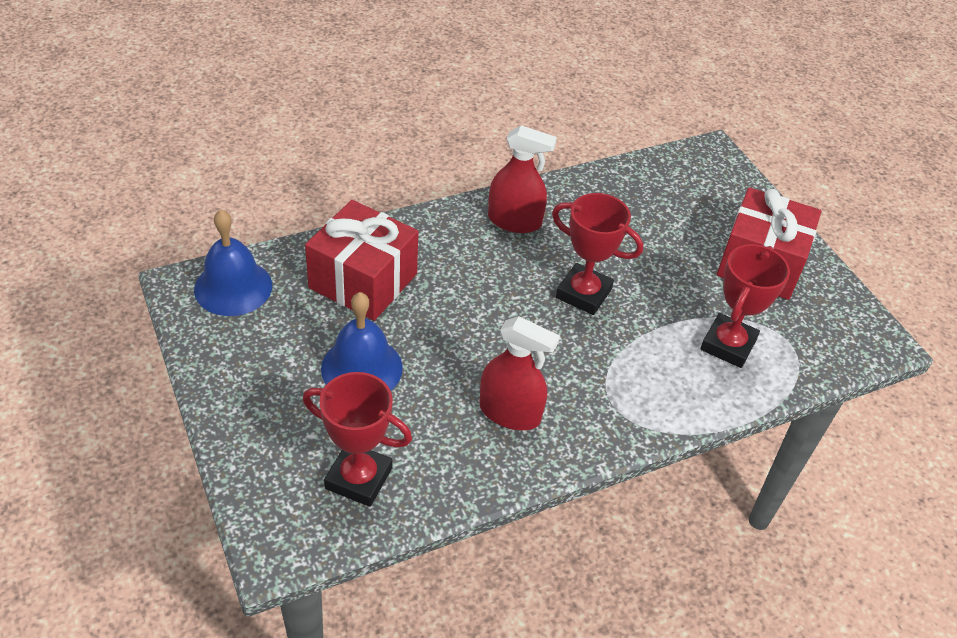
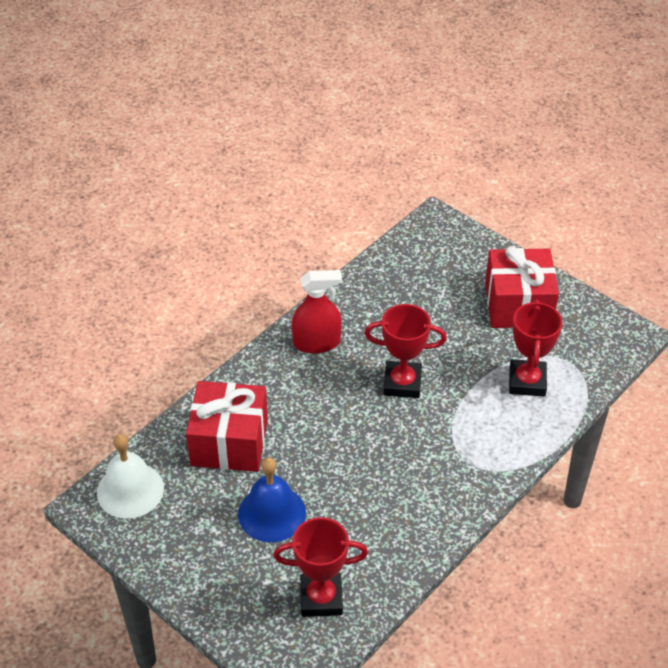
camera: 20 degrees left, 0 degrees up
blue bell [194,210,272,316] -> white bell [97,434,164,519]
red spray bottle [480,316,560,430] -> none

